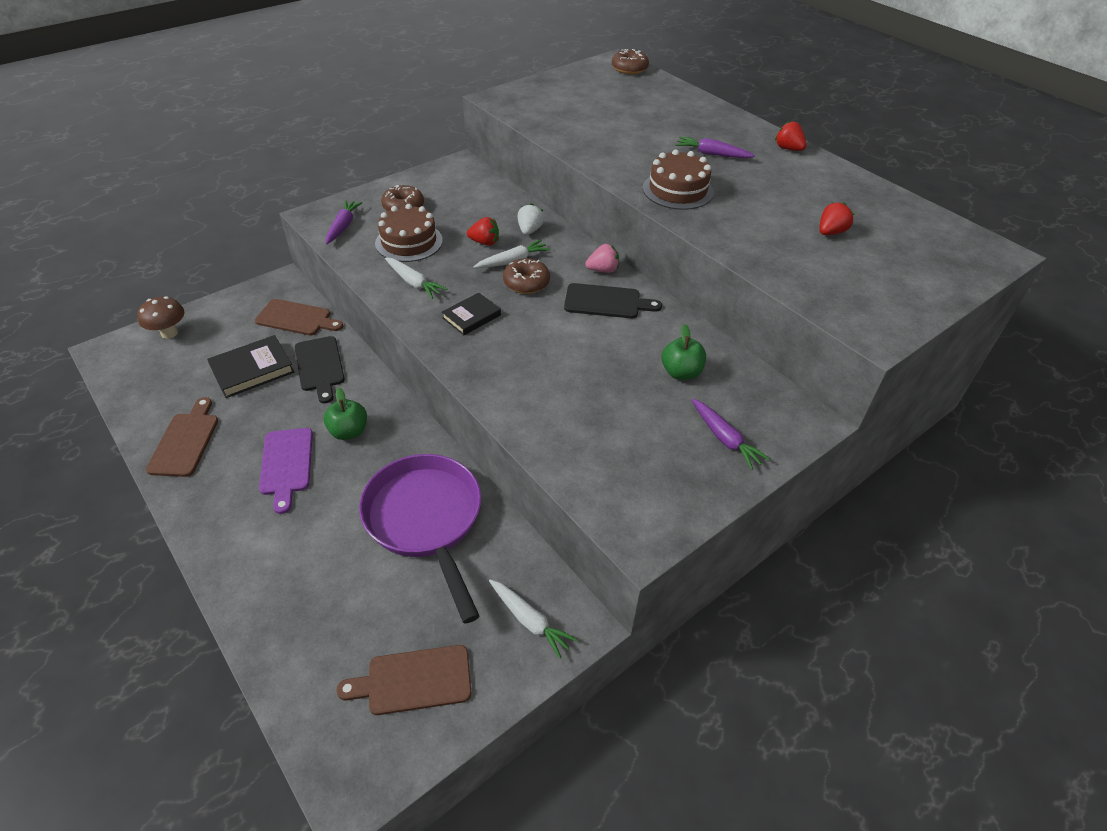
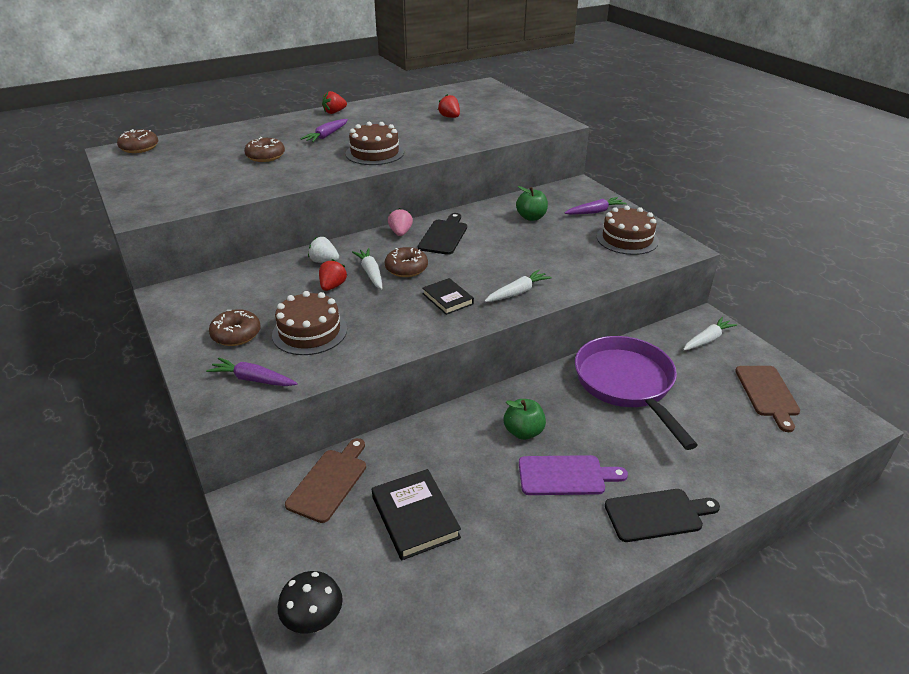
camera: 80 degrees left, 10 degrees down
brown mushroom [137,296,184,339] -> black mushroom [278,571,343,633]
brown cutting board [146,397,218,477] -> none
black cutting board [295,336,345,403] -> black cutting board moved to [605,489,720,542]
purple pan [359,454,481,624] -> purple pan turned 90 degrees clockwise [575,336,698,450]
white carrot [385,257,447,299] -> white carrot moved to [485,270,552,302]
none -> brown donut [244,137,285,162]
none -> brown cake [597,206,659,255]

